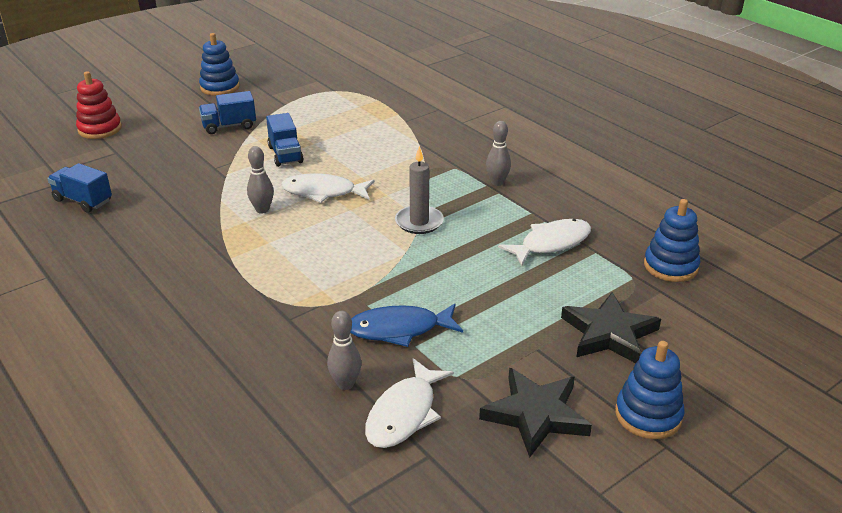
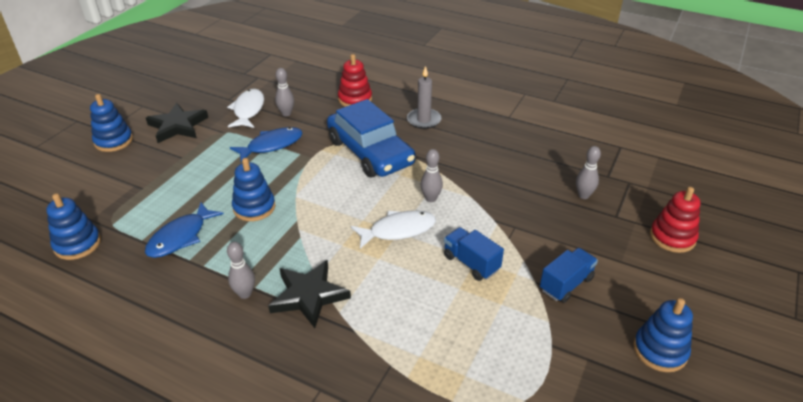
camera: 155 degrees right, 5 degrees up
blue truck [47,163,112,213] -> none
grey candle [395,146,444,234] -> grey candle moved to [407,66,441,129]
white fish [498,219,591,266] -> blue fish [145,202,223,258]
black star [561,292,661,363] -> black star moved to [268,260,351,328]
none -> blue stacking toy [232,158,275,221]
none -> blue car [327,99,416,177]
none -> red stacking toy [338,54,372,107]
none -> grey bowling pin [576,146,601,199]

